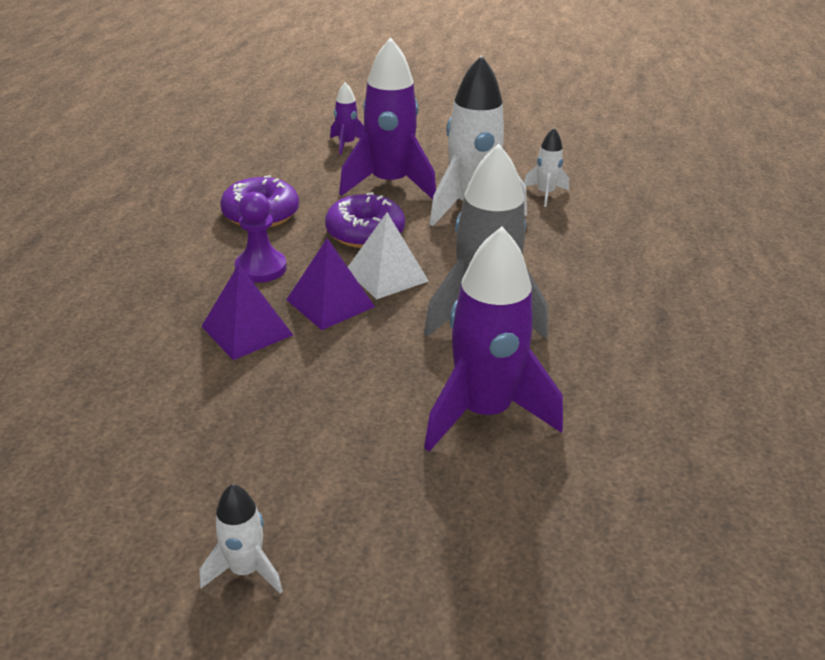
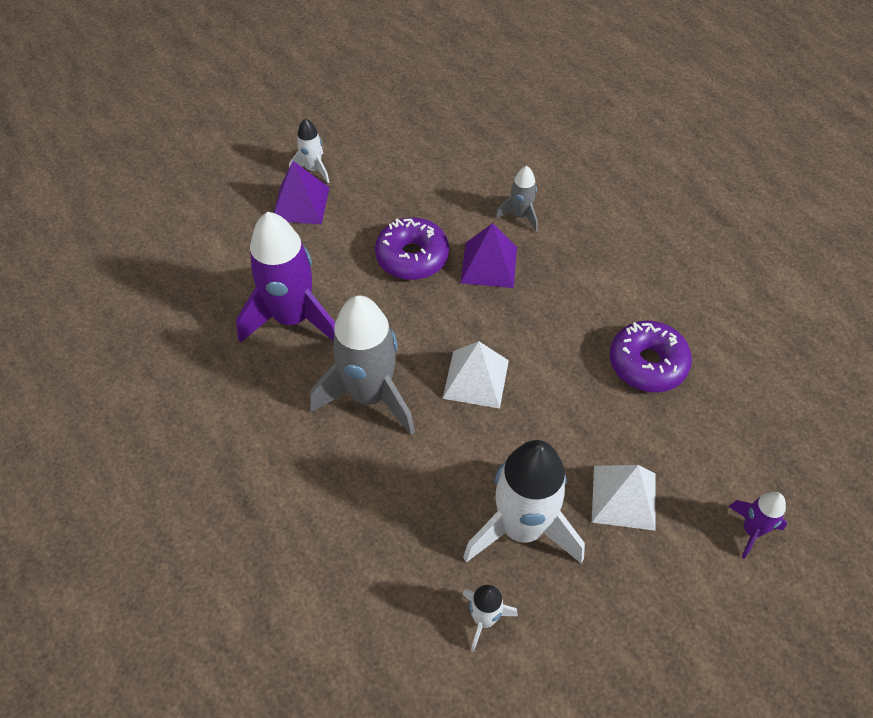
camera: 135 degrees right, 20 degrees up
purple pawn [234,192,287,283] -> none
purple pyramid [286,238,375,330] -> purple pyramid moved to [274,161,330,225]
purple donut [325,192,405,248] -> purple donut moved to [375,218,449,280]
purple rocket [339,37,436,199] -> white pyramid [592,465,655,531]
none -> grey rocket [495,166,538,232]

